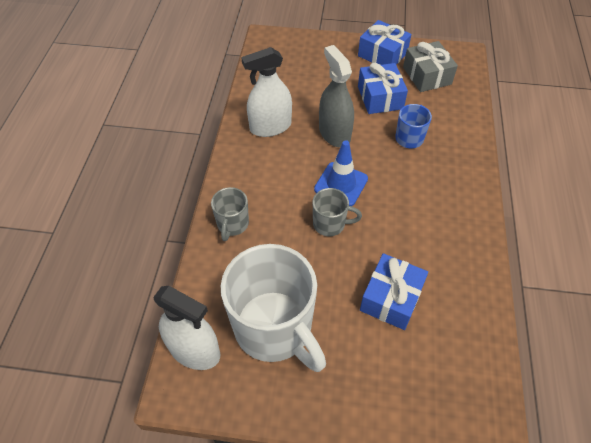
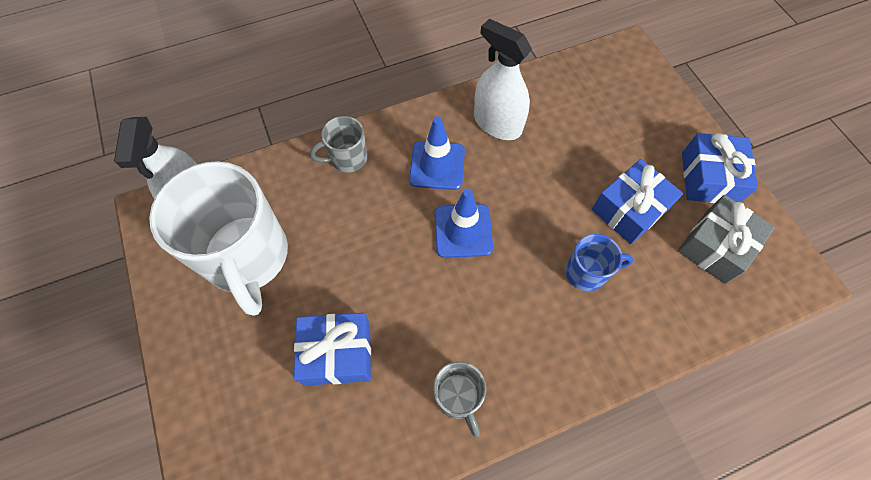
camera: 60 degrees right, 10 degrees up
white mug [221,244,326,372] -> white mug turned 45 degrees counterclockwise [149,161,288,316]
grey mug [313,188,362,236] -> grey mug moved to [433,361,486,437]
grey spray bottle [319,45,354,147] -> none
none -> blue traffic cone [409,117,465,190]

